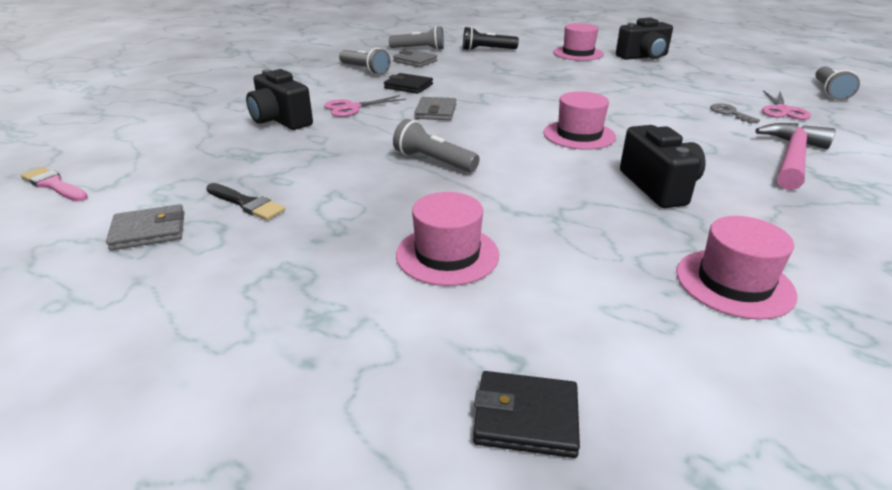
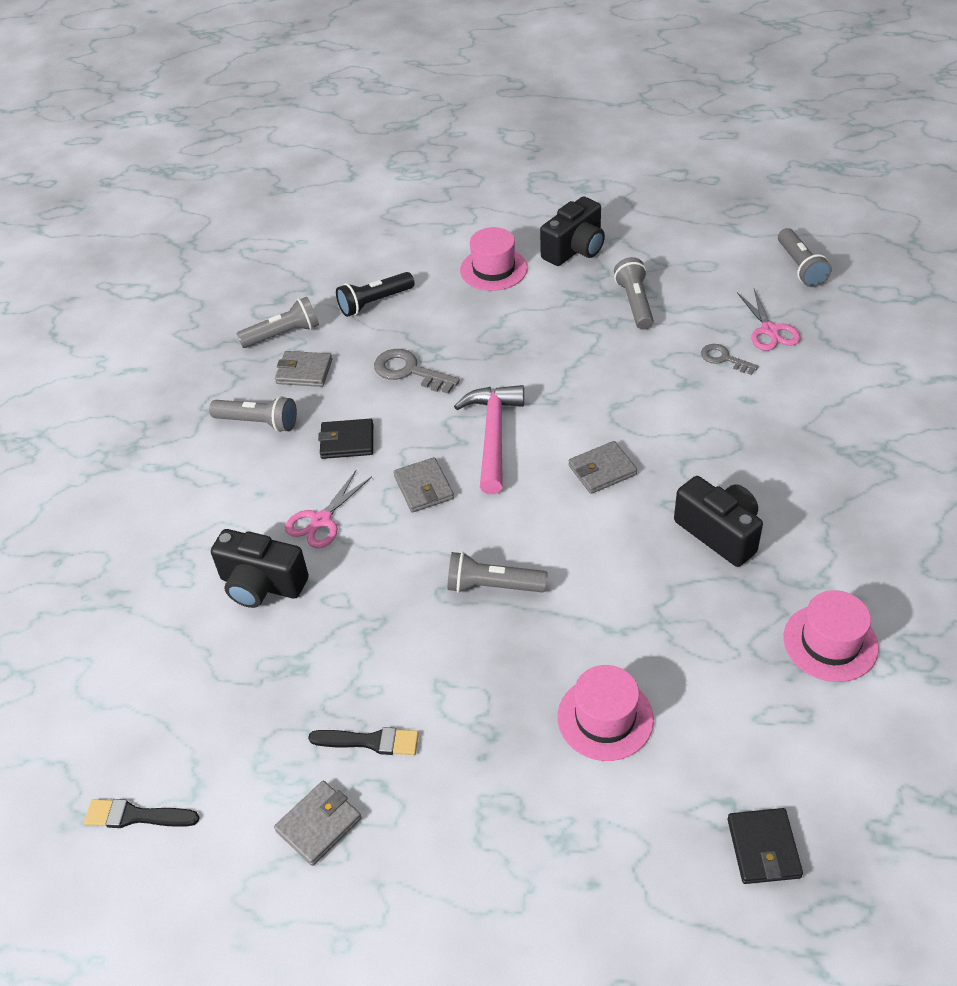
camera: 25 degrees left, 15 degrees up
pink brush [21,167,88,202] -> black brush [84,799,200,828]
black wallet [473,371,580,458] -> black wallet turned 75 degrees counterclockwise [728,808,803,884]
pink hat [544,91,616,150] -> grey wallet [568,441,637,494]
pink hammer [755,123,836,190] -> pink hammer moved to [454,385,524,494]
none -> grey key [374,349,460,394]
none -> grey flashlight [614,257,654,330]

